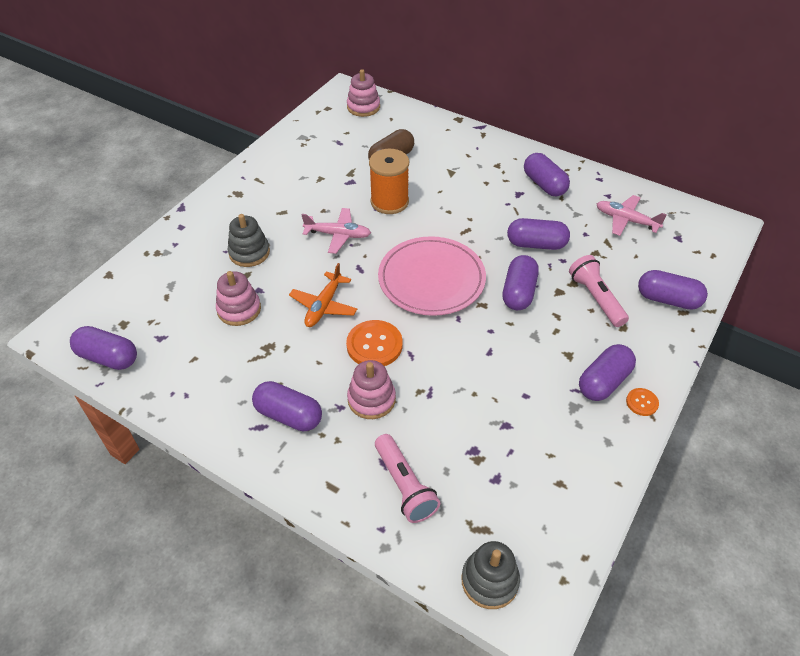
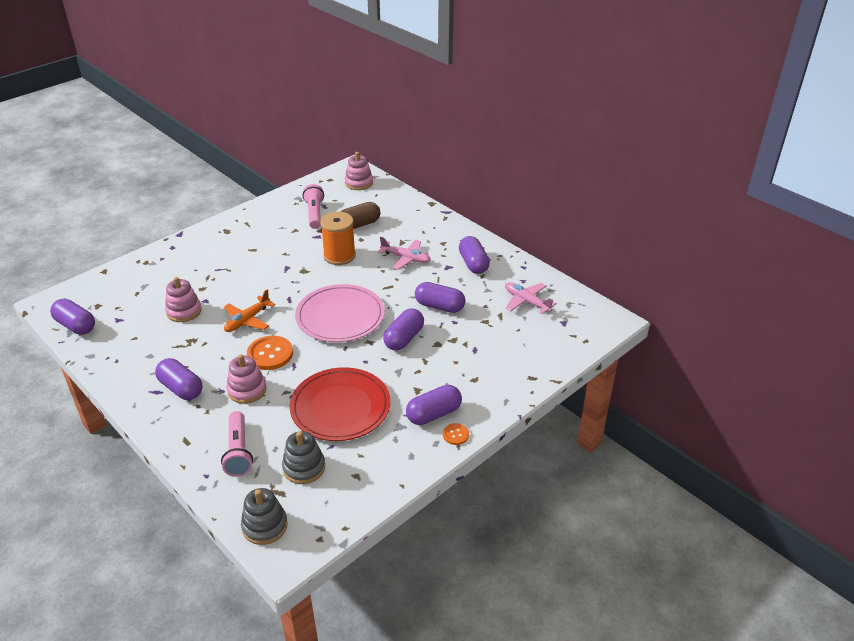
camera: 15 degrees right, 10 degrees down
grey stacking toy [228,214,270,267] -> grey stacking toy moved to [282,431,325,484]
pink plane [301,208,371,254] -> pink plane moved to [378,237,431,270]
pink flashlight [569,255,629,327] -> pink flashlight moved to [303,184,324,229]
purple capsule [638,270,708,310] -> none
none -> red plate [290,367,391,441]

